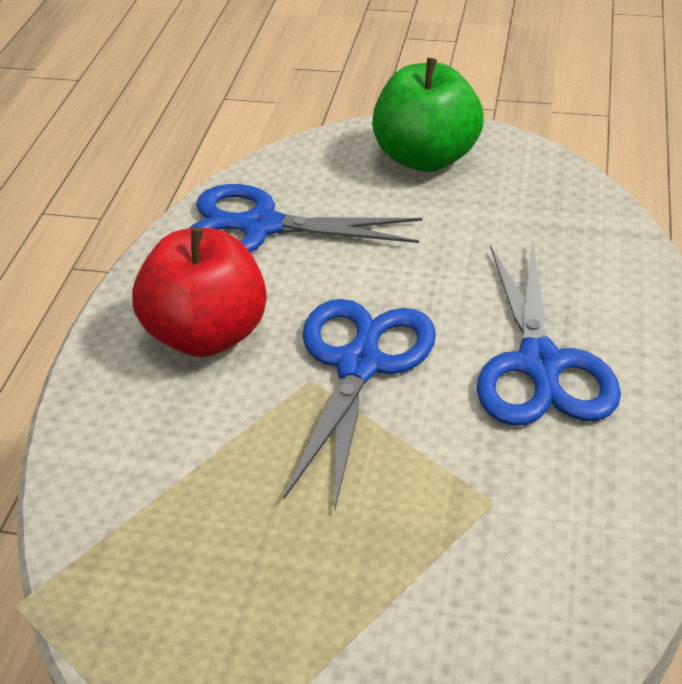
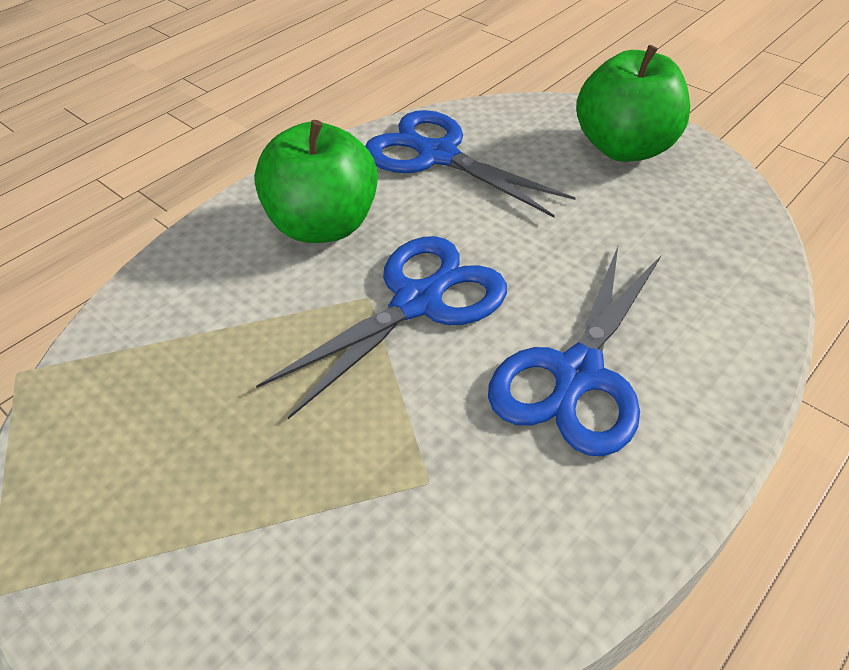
camera: 30 degrees right, 5 degrees up
red apple [132,227,267,357] -> green apple [254,120,378,243]

